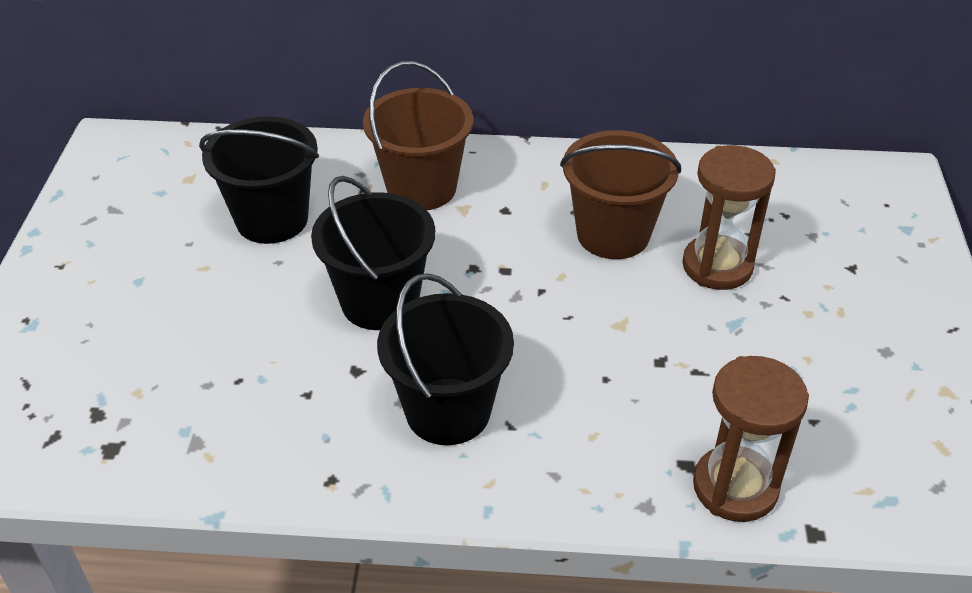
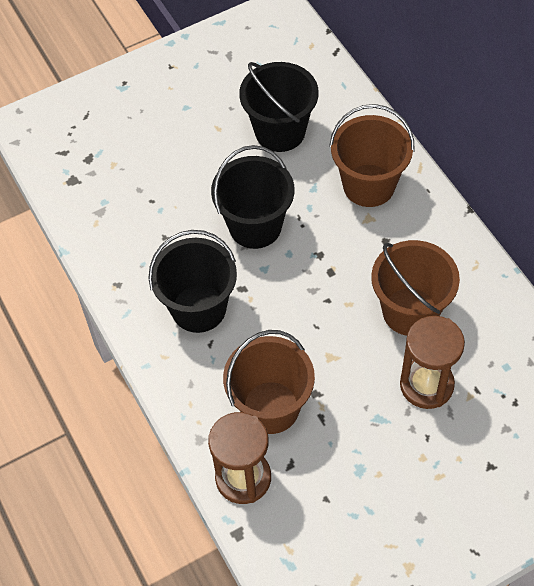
camera: 60 degrees right, 15 degrees up
none -> brown bucket [223,330,315,434]

